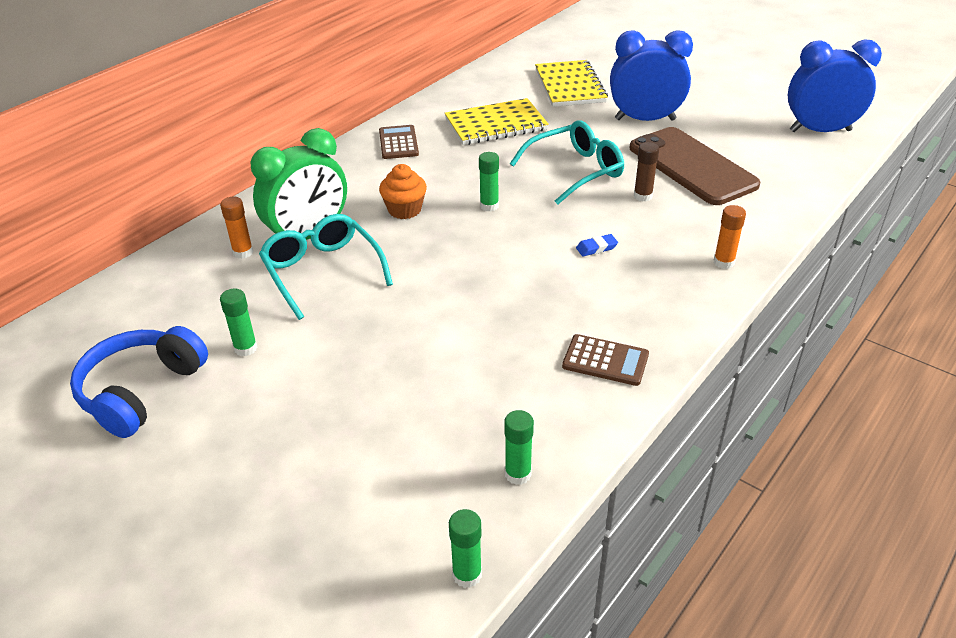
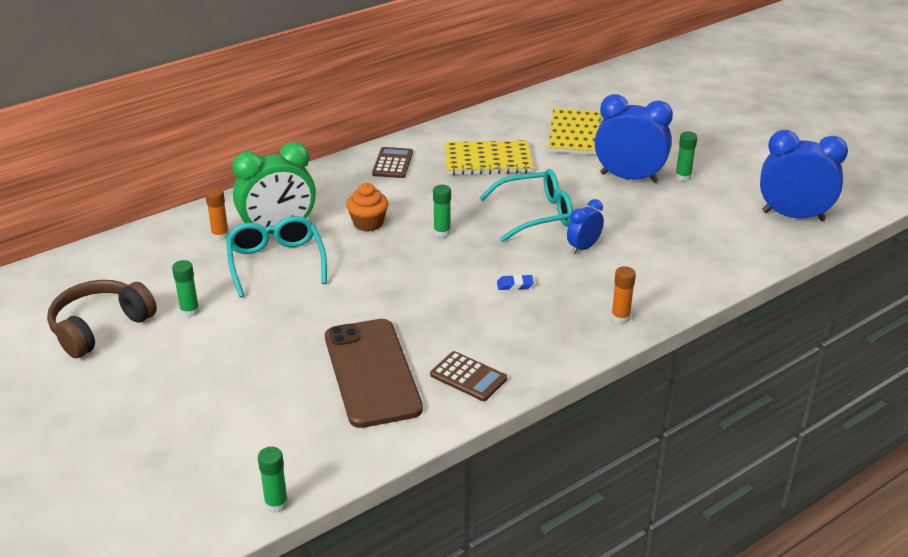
camera: 15 degrees right, 5 degrees down
blue headphones [70,326,208,438] -> brown headphones [47,280,157,358]
green glue stick [504,410,534,485] -> green glue stick moved to [675,132,697,181]
brown phone [630,127,760,205] -> brown phone moved to [325,319,423,428]
brown glue stick [634,142,659,202] -> blue clock [567,199,604,254]

